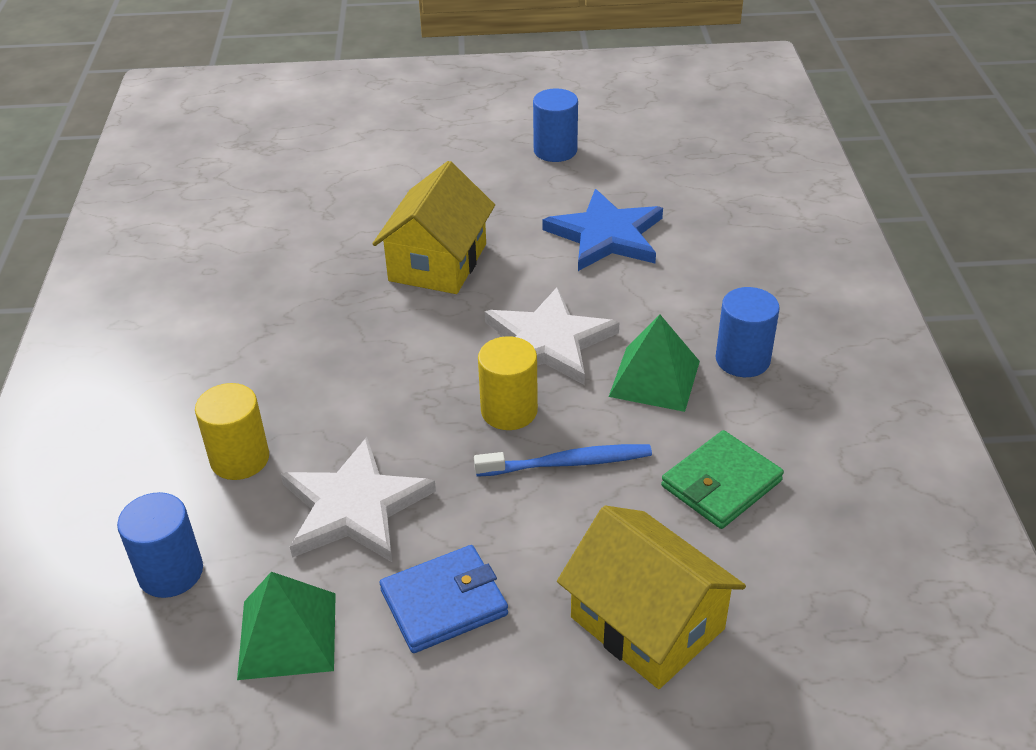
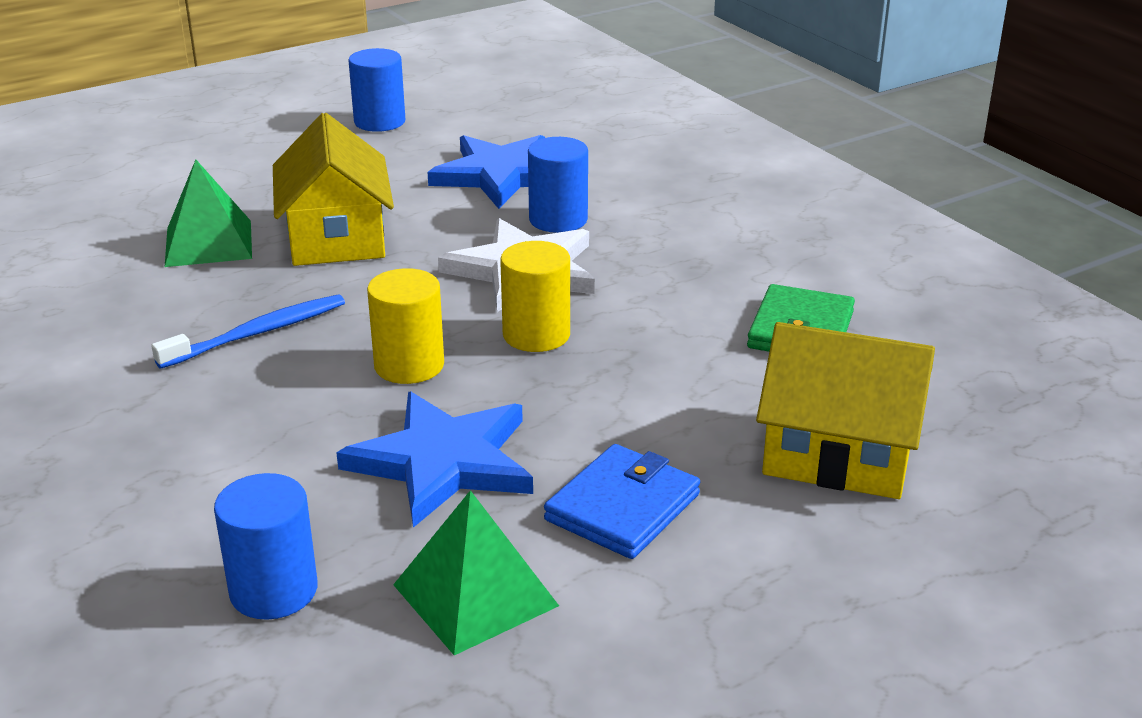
camera: 30 degrees left, 10 degrees down
yellow cylinder [195,383,269,480] -> yellow cylinder moved to [367,268,444,384]
white star [281,437,436,562] -> blue star [336,392,533,528]
blue toothbrush [474,444,652,477] -> blue toothbrush moved to [151,294,345,369]
green pyramid [609,315,700,412] -> green pyramid moved to [165,159,252,267]
blue cylinder [716,287,780,377] -> blue cylinder moved to [528,137,588,233]

